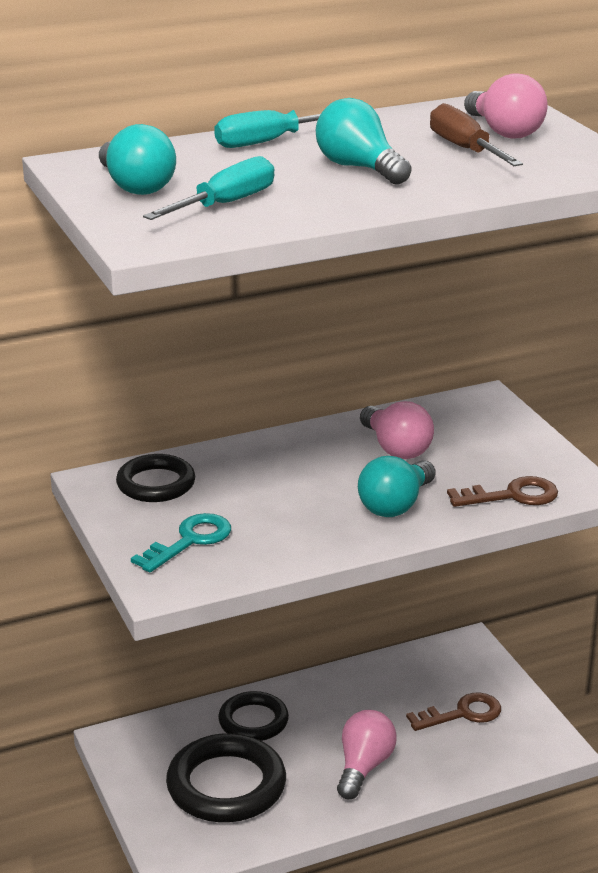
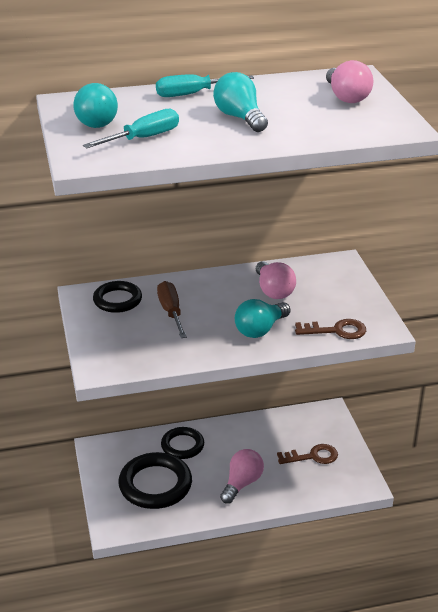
camera: 10 degrees right, 5 degrees up
turquoise key [131,513,231,573] -> none
brown screwdriver [430,103,523,166] -> brown screwdriver moved to [157,281,187,338]

